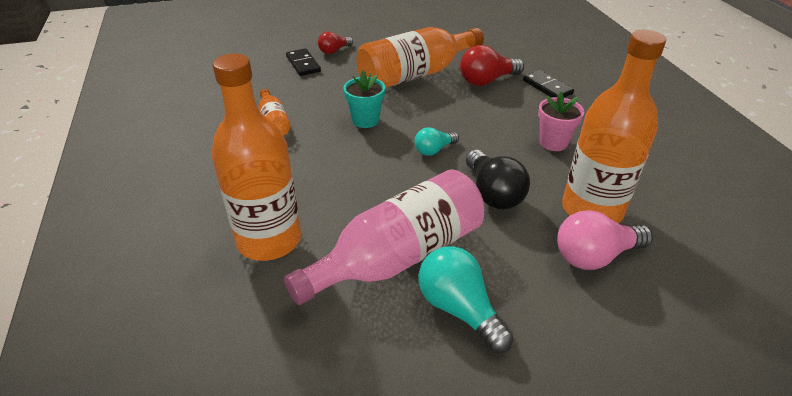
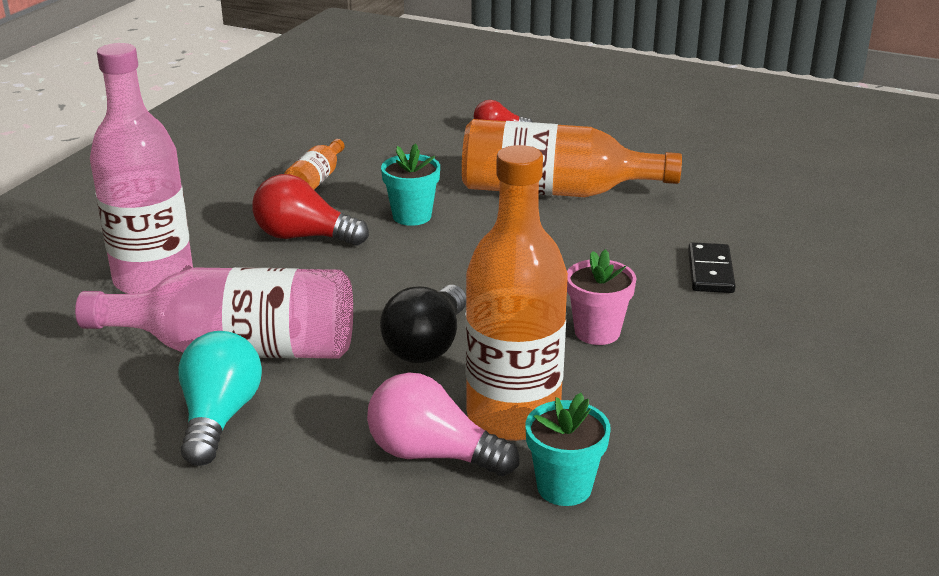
camera: 40 degrees right, 10 degrees down
orange bottle [212,53,301,261] -> pink bottle [90,43,193,294]
black domino [286,48,321,76] -> none
turquoise light bulb [415,127,459,156] -> none
red light bulb [460,45,524,86] -> red light bulb moved to [252,174,369,245]
none -> turquoise flower pot [525,393,611,506]

